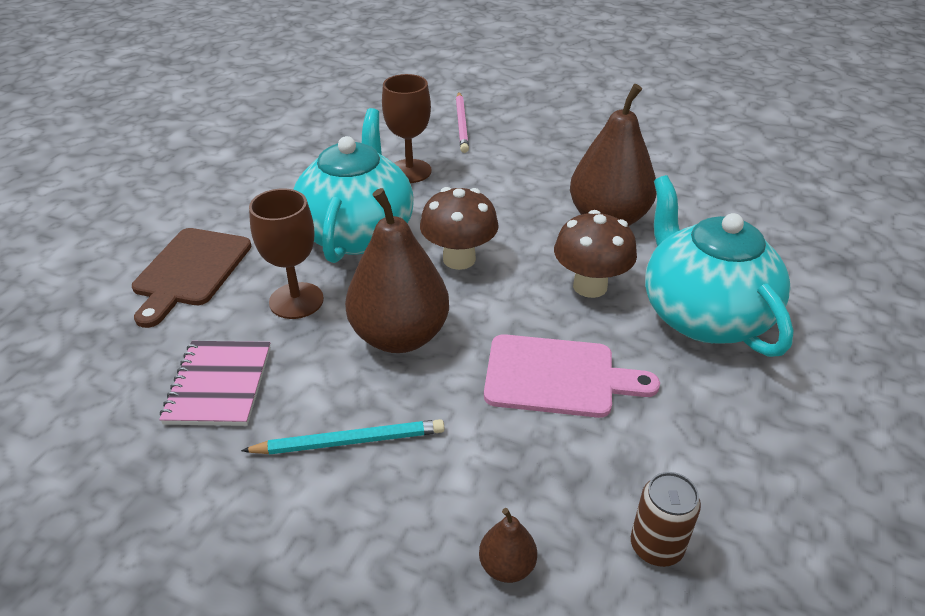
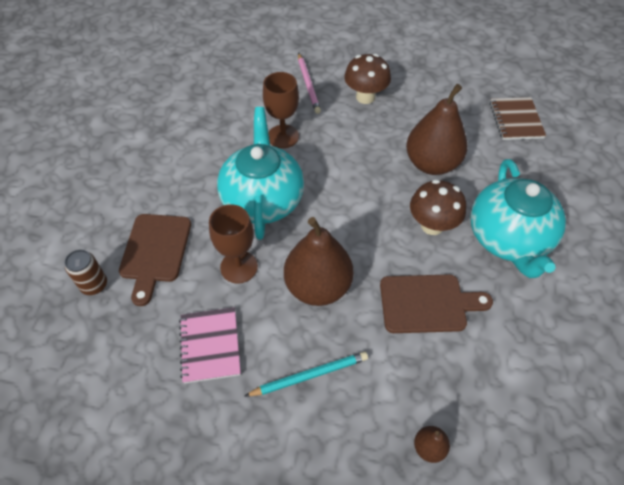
camera: 10 degrees left, 15 degrees up
brown mushroom [420,187,499,270] -> brown mushroom moved to [344,54,391,104]
pink cutting board [484,334,660,418] -> brown cutting board [380,274,493,333]
brown can [631,472,701,567] -> brown can moved to [65,250,107,295]
turquoise teapot [645,175,794,357] -> turquoise teapot turned 150 degrees counterclockwise [470,159,566,278]
none -> brown notebook [490,97,546,140]

